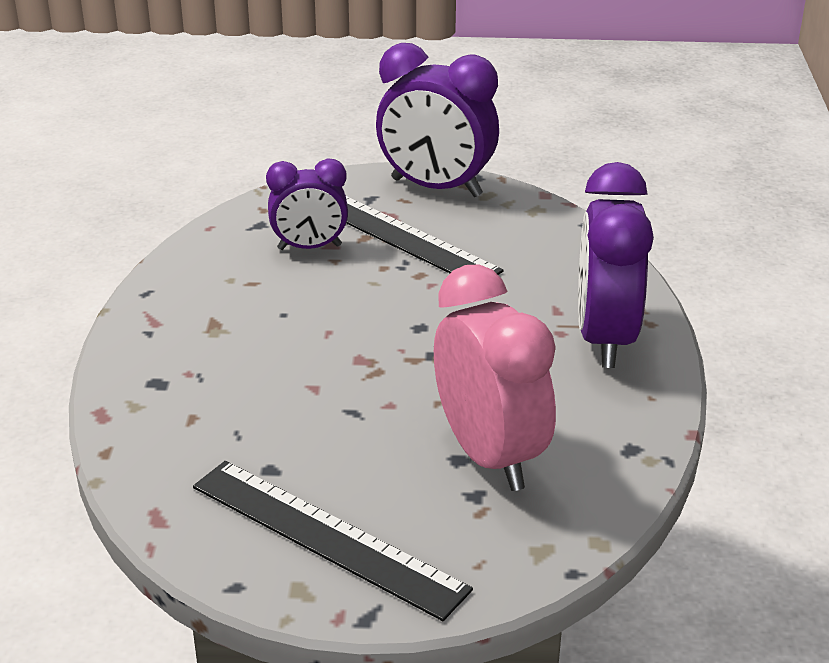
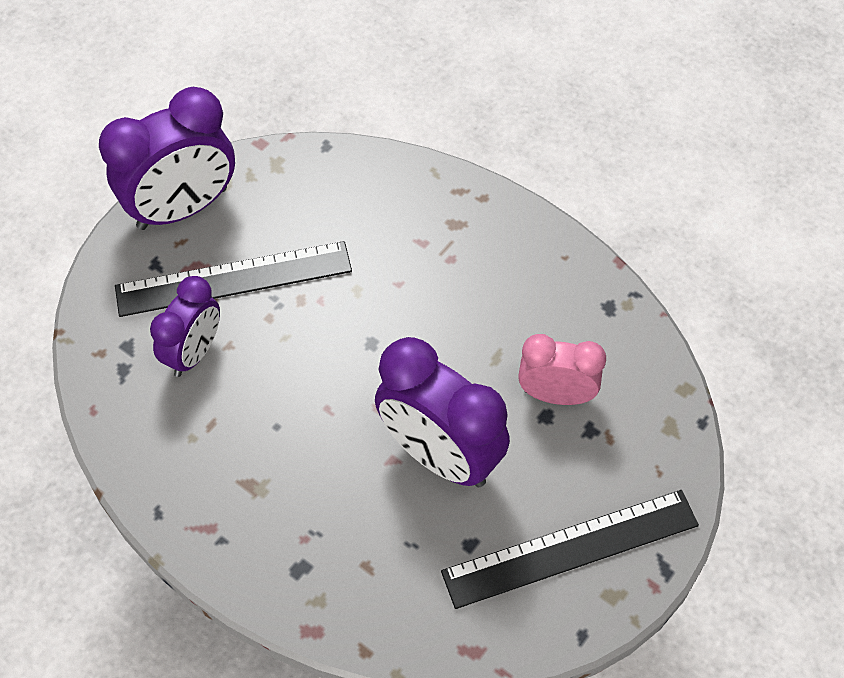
camera: 55 degrees left, 25 degrees up
pink clock [434,265,556,491] -> pink clock [518,334,606,405], size x0.61
purple clock [578,162,654,368] -> purple clock moved to [375,337,510,487]

